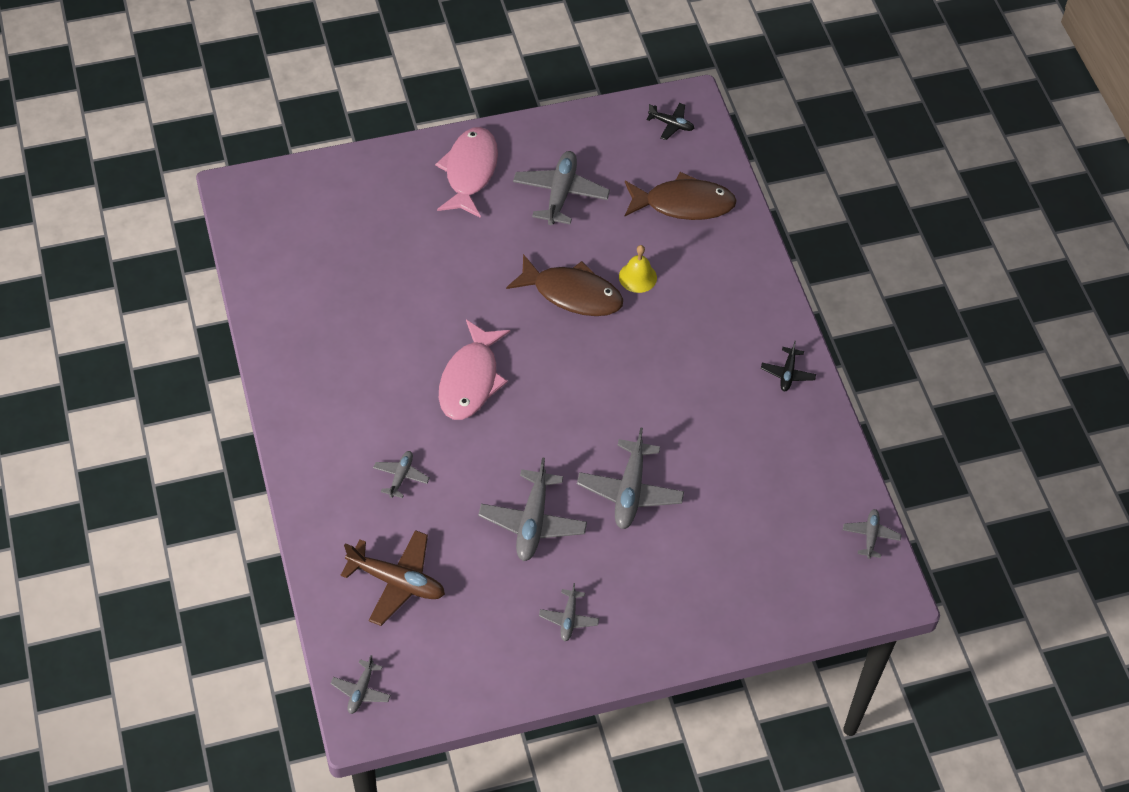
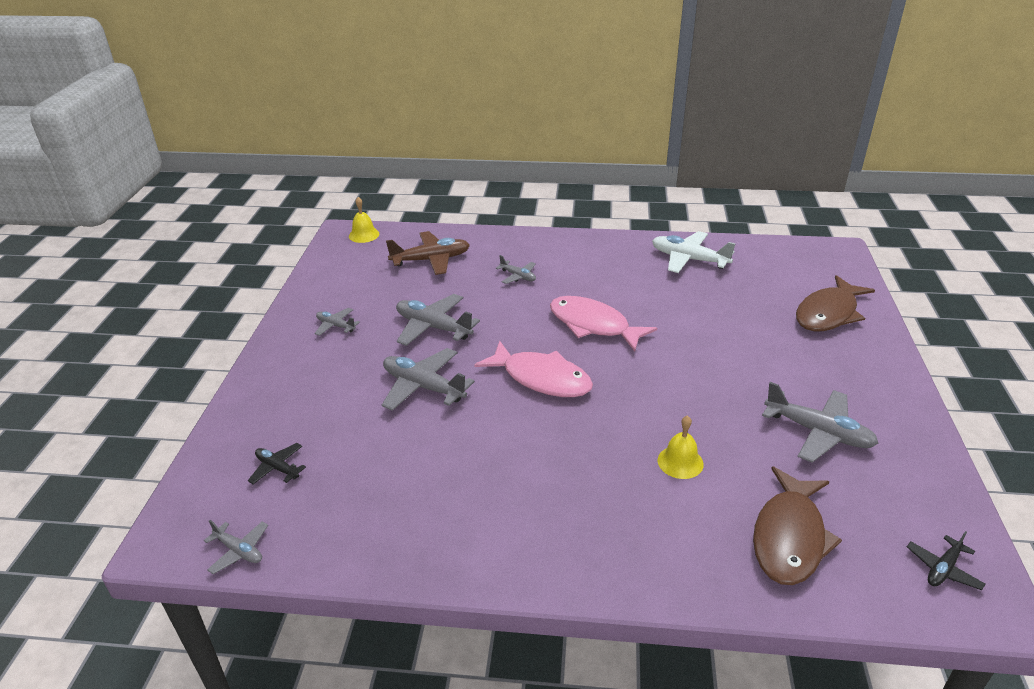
camera: 115 degrees right, 20 degrees down
grey plane [330,655,391,714] -> yellow bell [349,197,379,243]
brown plane [341,530,445,626] -> brown plane turned 150 degrees counterclockwise [386,231,470,275]
pink fish [435,127,498,218] -> pink fish moved to [475,341,593,397]
brown fish [506,254,623,316] -> brown fish moved to [796,275,875,331]
black plane [761,341,816,391] -> black plane moved to [248,443,306,484]
none -> white plane [652,231,736,273]

